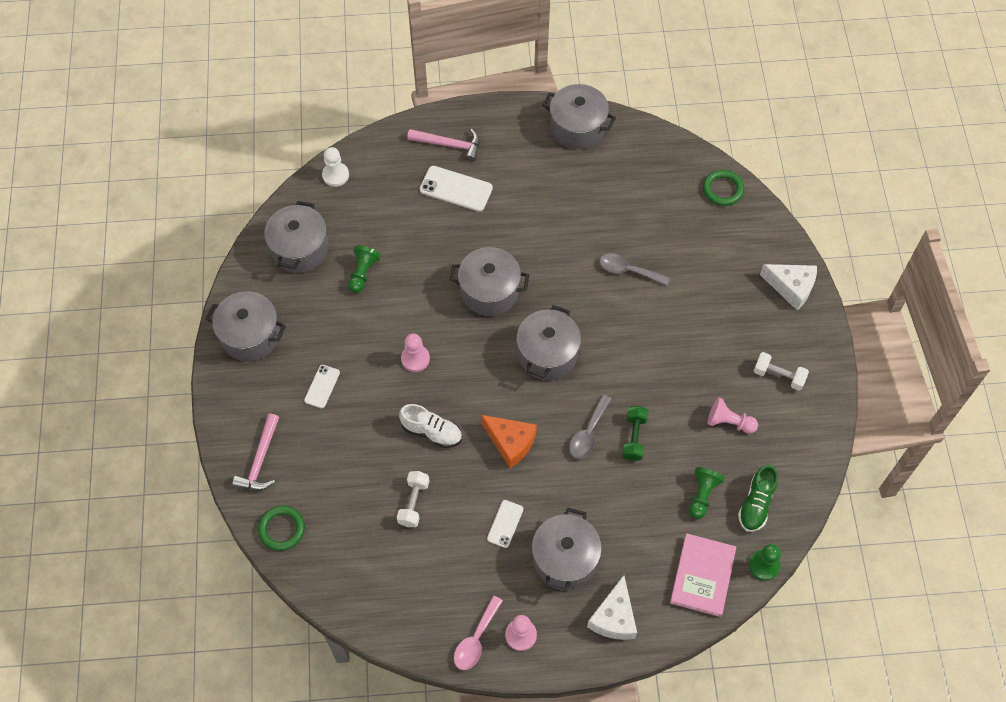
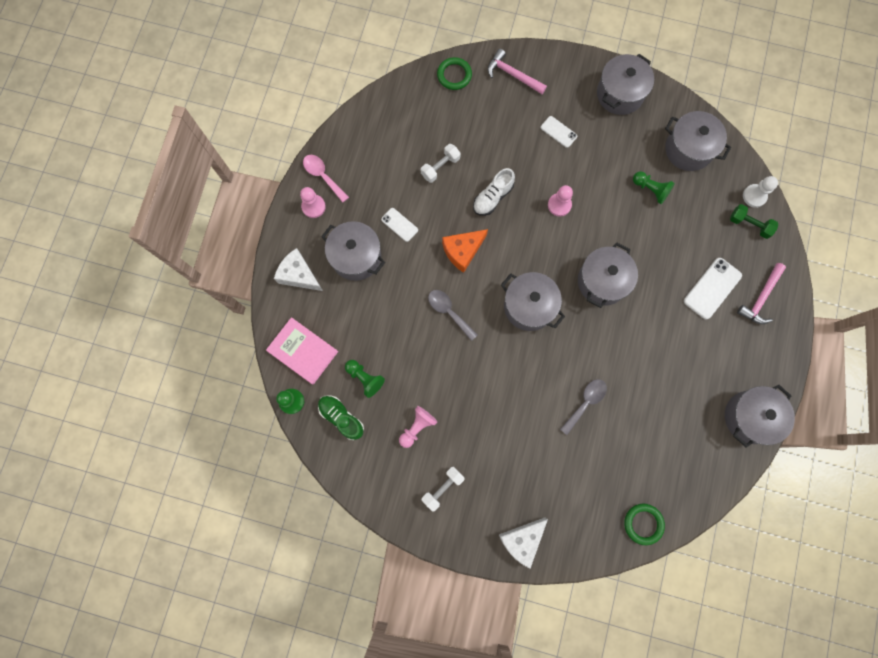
camera: 110 degrees right, 15 degrees up
white dumbbell [397,471,430,527] -> white dumbbell turned 75 degrees counterclockwise [421,144,461,183]
green dumbbell [622,406,649,461] -> green dumbbell moved to [730,204,778,239]

